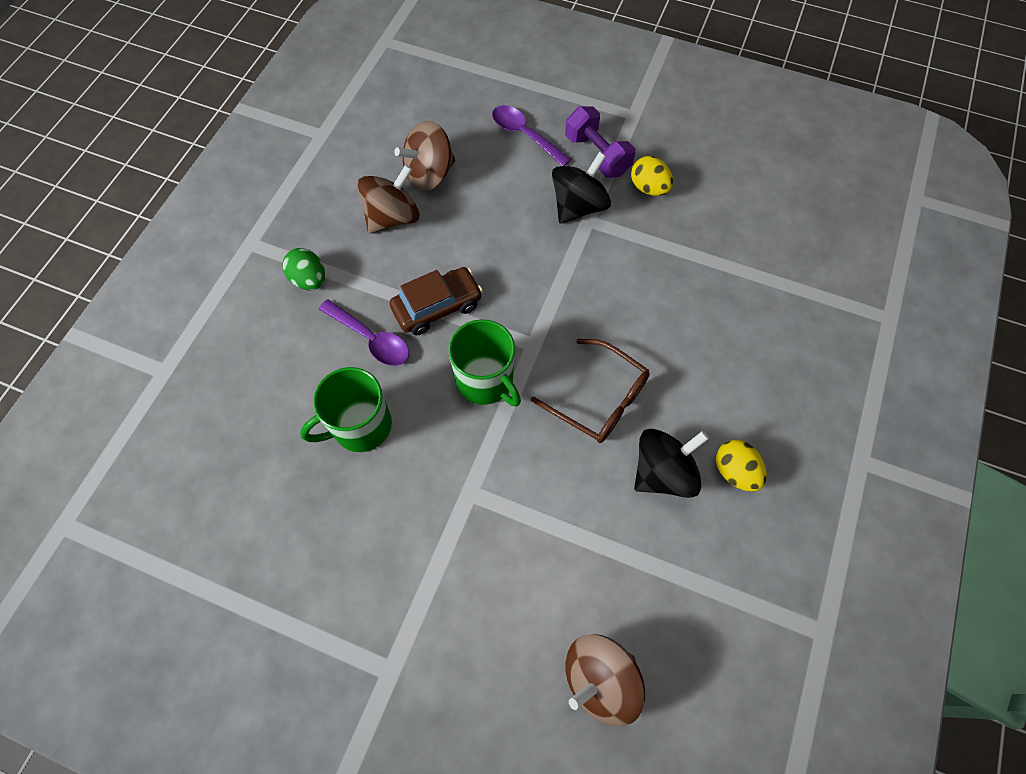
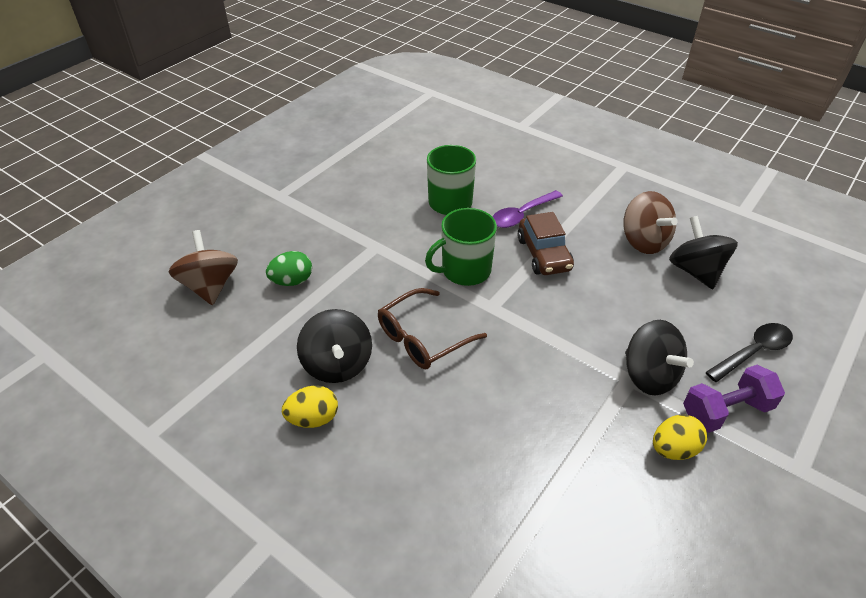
camera: 105 degrees right, 20 degrees down
green egg [283,248,325,290] -> green egg moved to [266,251,312,286]
brown spinning top [394,120,455,191] -> black spinning top [669,216,738,289]
purple spoon [492,105,571,166] -> black spoon [705,323,793,382]

